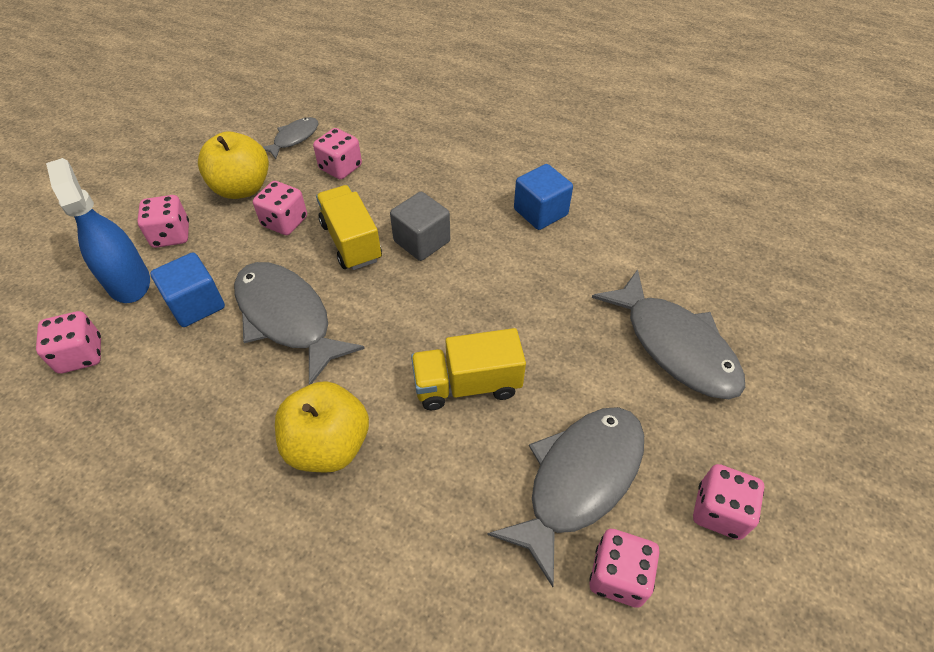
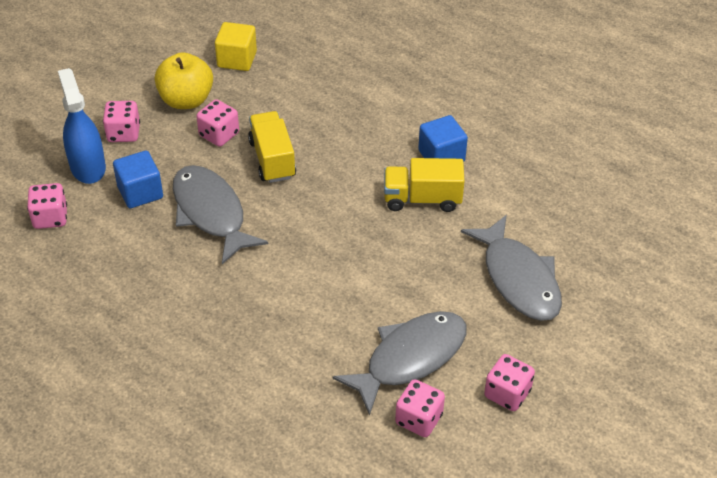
camera: 10 degrees right, 5 degrees down
grey fish [263,117,318,159] -> yellow cube [215,22,257,71]
yellow apple [275,381,369,473] -> none
pink dice [313,128,362,180] -> none
grey cube [390,192,450,261] -> none
yellow truck [411,328,526,410] -> yellow truck moved to [384,158,465,212]

